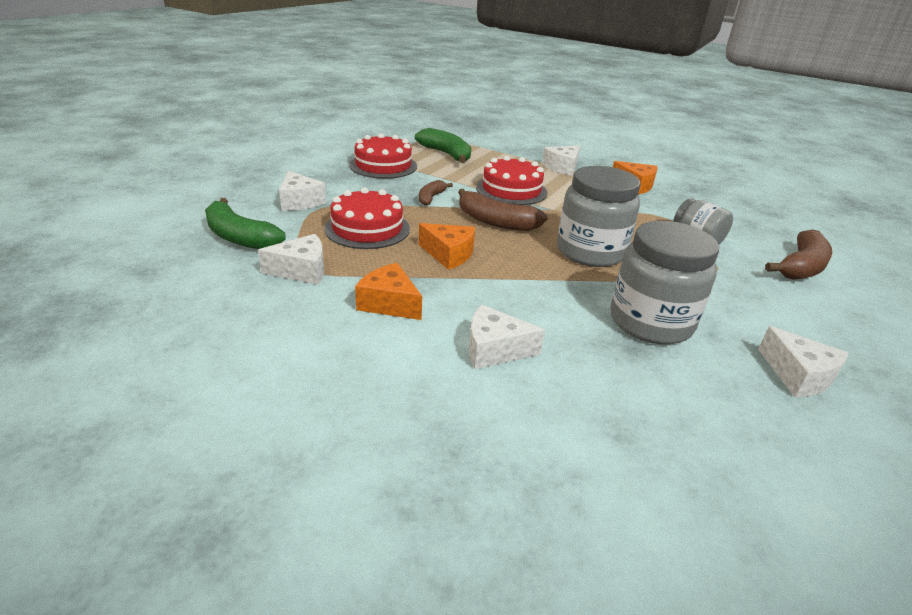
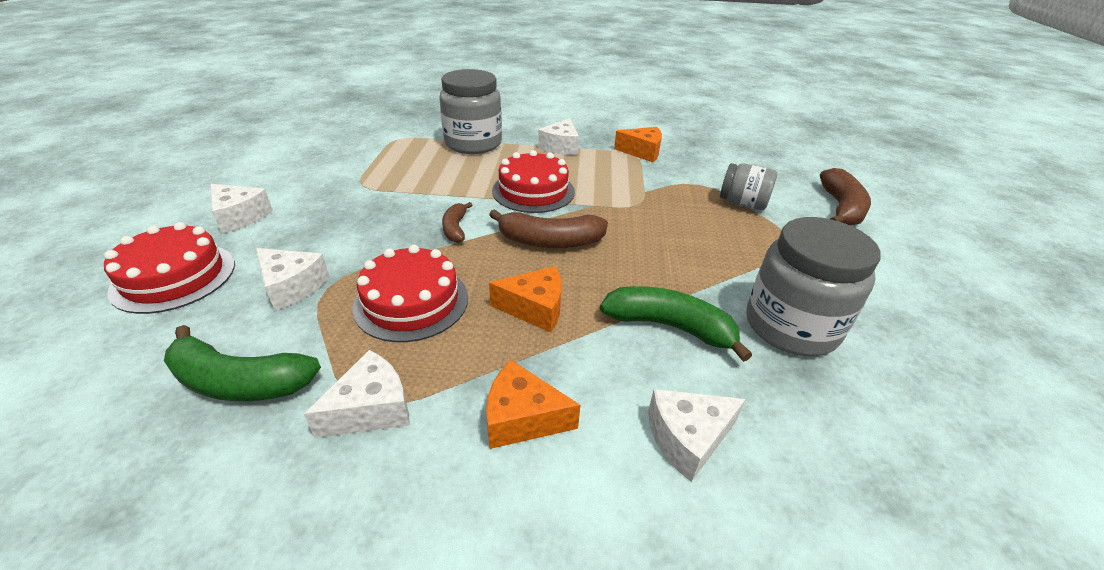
camera: 25 degrees left, 5 degrees up
red cake [349,133,417,179] -> red cake moved to [104,222,235,314]
green banana [415,128,471,163] -> green banana moved to [600,286,752,362]
grey jar [557,166,641,267] -> grey jar moved to [439,69,502,154]
white cheese [758,326,848,397] -> white cheese moved to [210,184,273,233]

